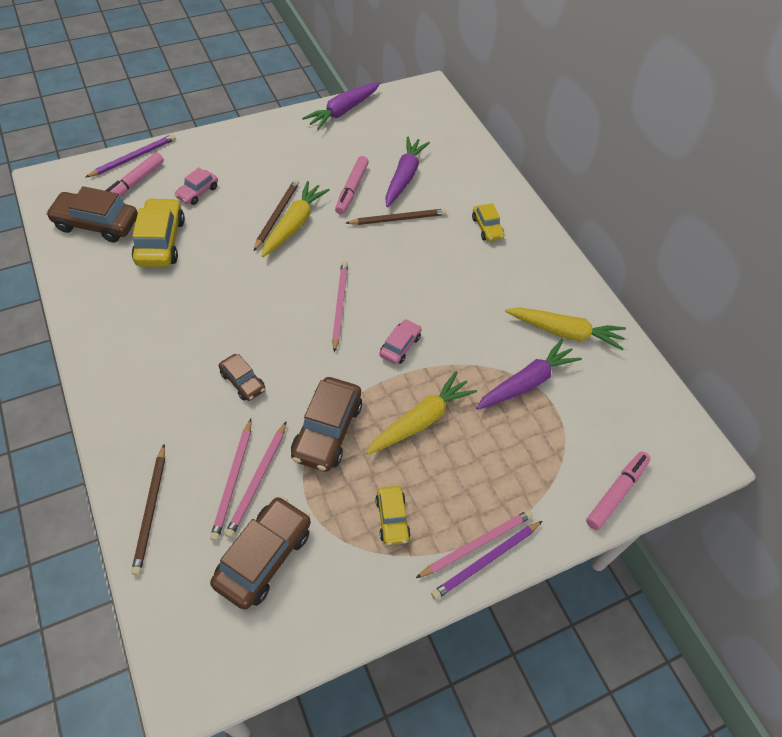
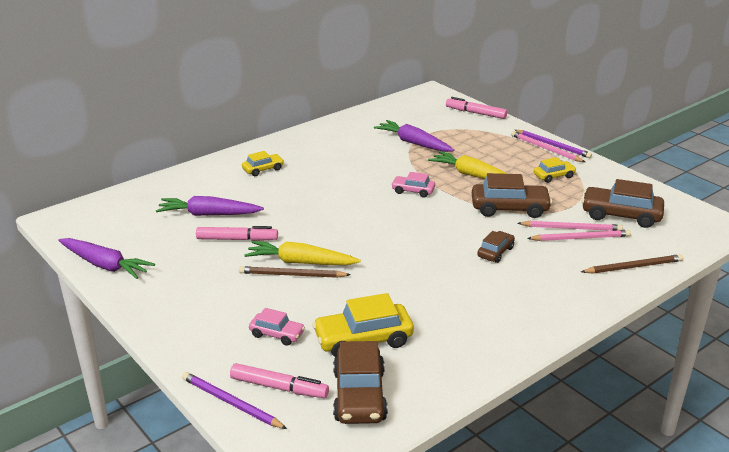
camera: 100 degrees left, 25 degrees down
pink pencil [332,261,348,353] -> none
brown pencil [346,209,447,225] -> none
yellow carrot [505,307,626,351] -> none

